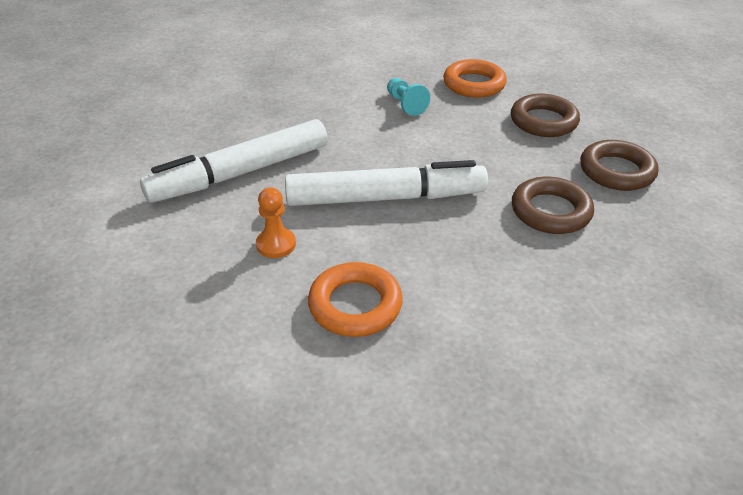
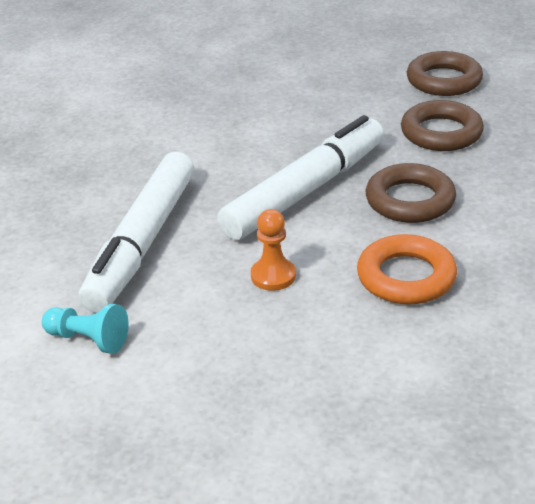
camera: 40 degrees left, 5 degrees down
turquoise pawn [387,78,430,116] -> turquoise pawn moved to [42,304,129,354]
orange ring [443,59,507,98] -> none
brown ring [511,94,580,137] -> brown ring moved to [366,163,456,223]

